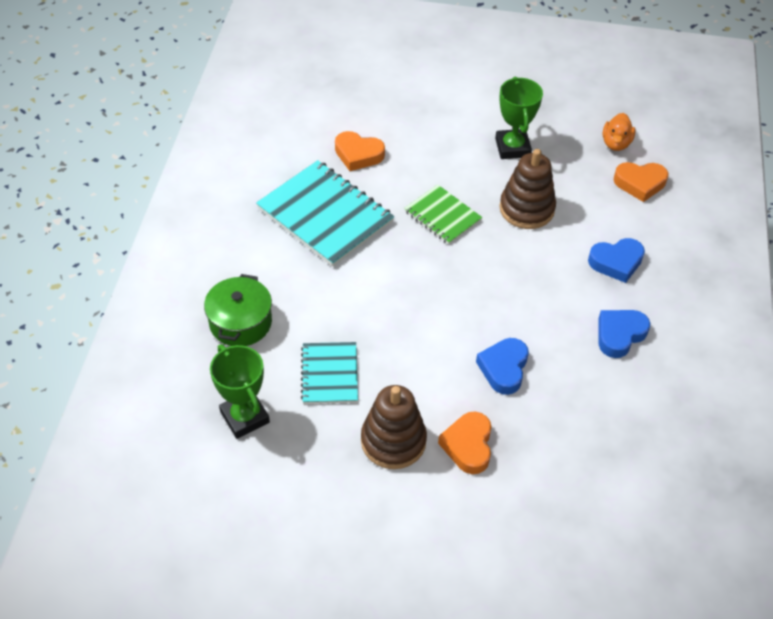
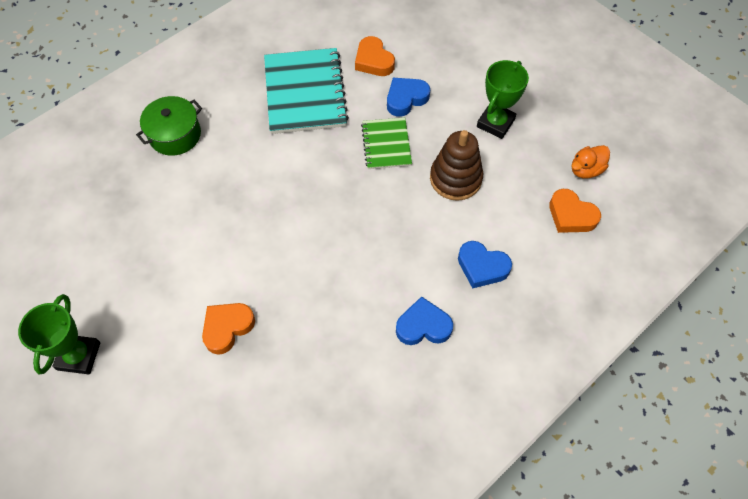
camera: 40 degrees right, 10 degrees up
green trophy [210,344,270,439] -> green trophy moved to [18,294,100,374]
turquoise notebook [301,342,358,404] -> none
brown stacking toy [361,385,427,469] -> none
blue heart [476,338,529,395] -> blue heart moved to [387,78,430,117]

